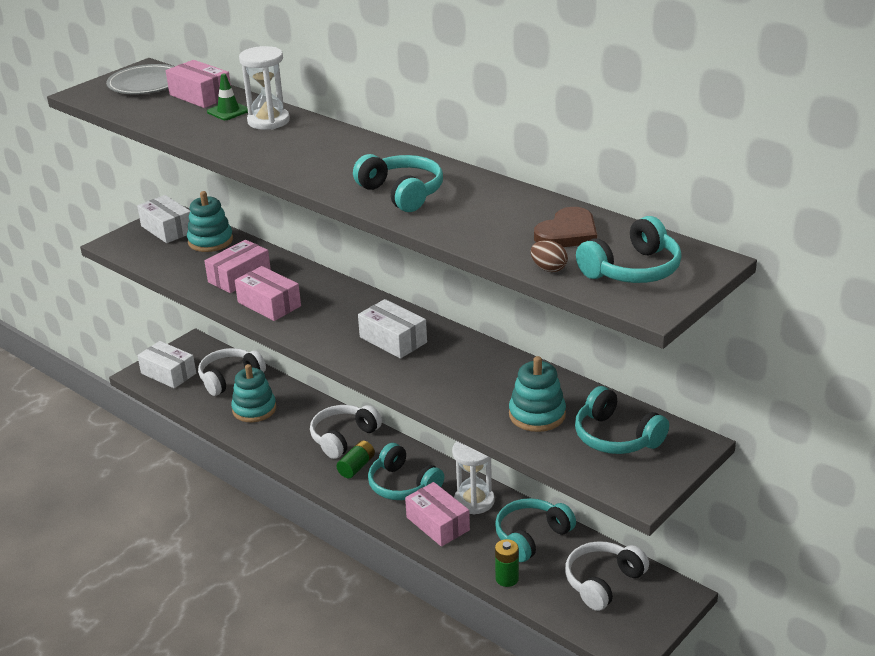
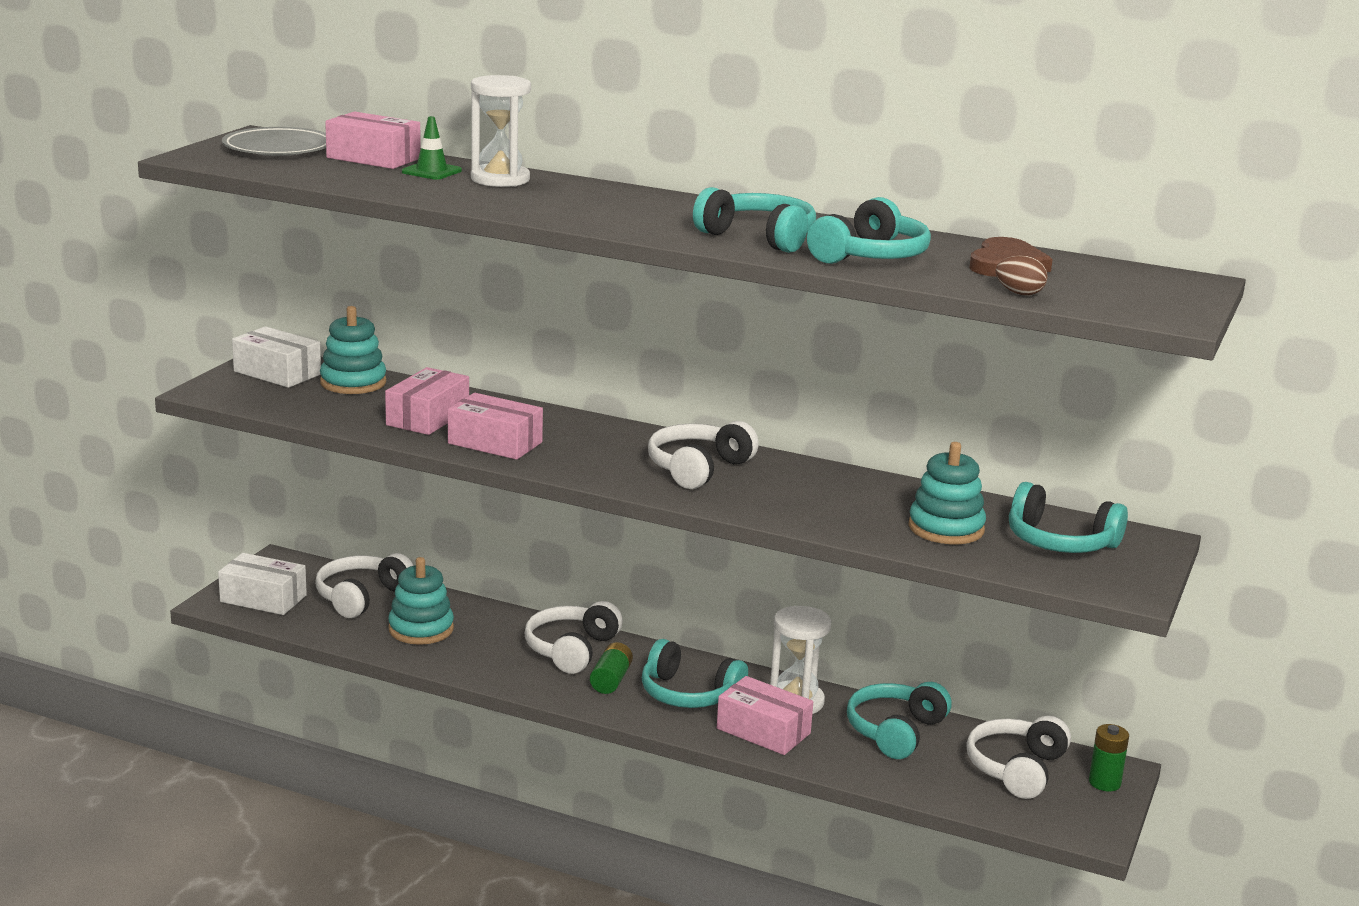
camera: 20 degrees left, 10 degrees down
white box [358,299,427,359] -> white headphones [648,421,759,489]
green battery [495,539,519,587] -> green battery moved to [1089,724,1129,791]
turquoise headphones [576,216,682,283] -> turquoise headphones moved to [807,197,931,264]

